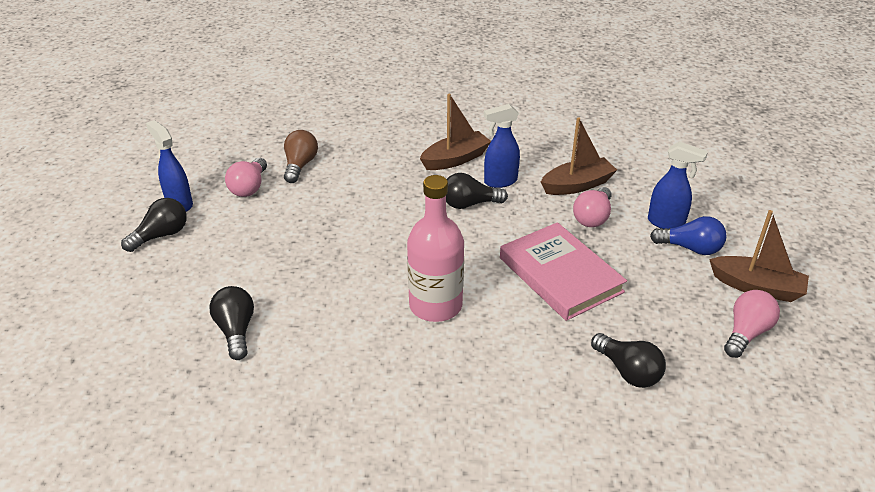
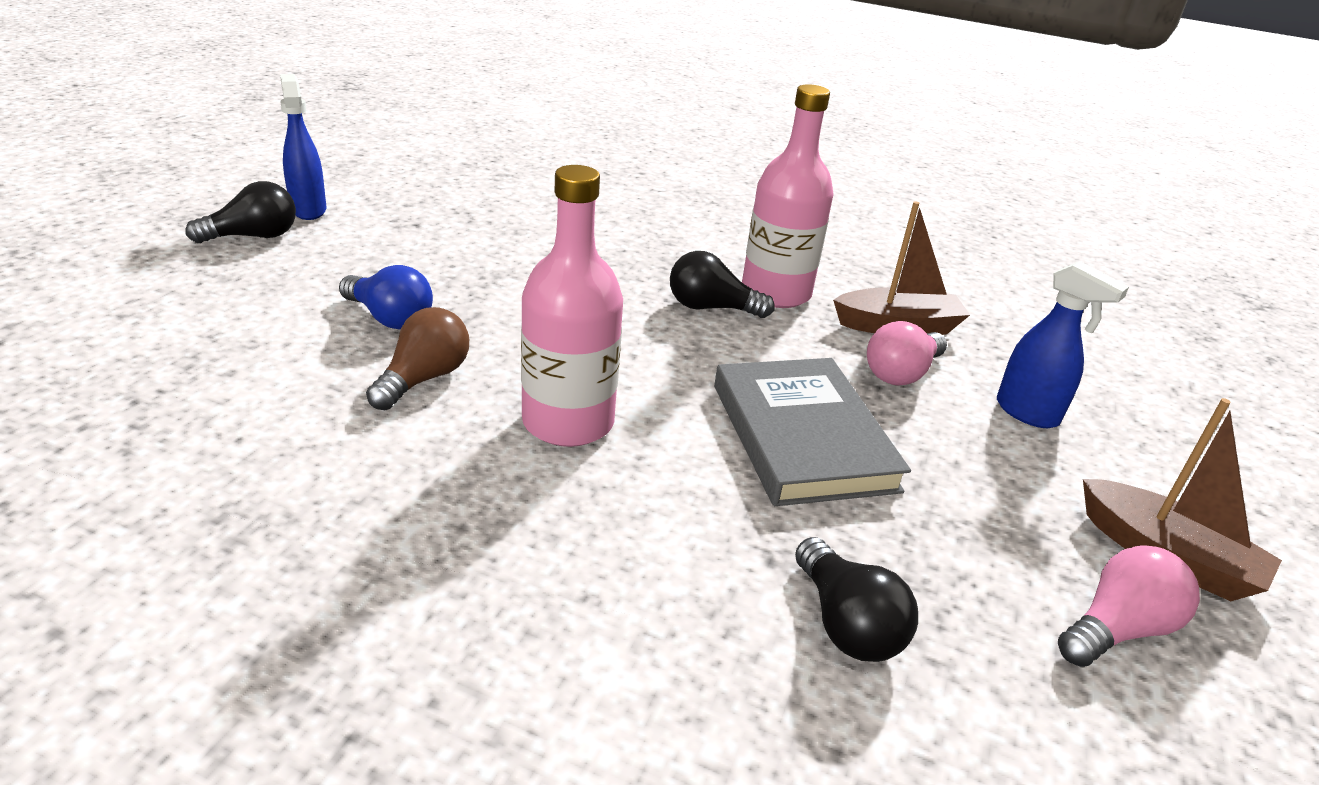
camera: 15 degrees right, 5 degrees down
black light bulb [209,286,254,360] -> none
pink light bulb [225,158,267,197] -> none
brown light bulb [284,130,318,183] -> brown light bulb moved to [366,307,469,410]
brown boat [420,94,491,170] -> none
blue spray bottle [484,104,520,188] -> pink bottle [742,84,834,308]
pink book [500,222,627,321] -> grey book [714,358,911,506]
blue light bulb [650,216,727,255] -> blue light bulb moved to [339,265,433,329]

